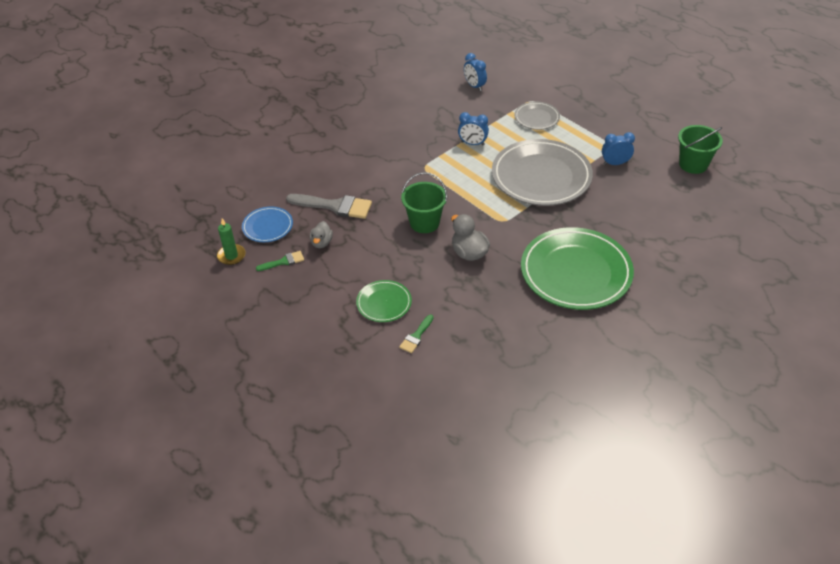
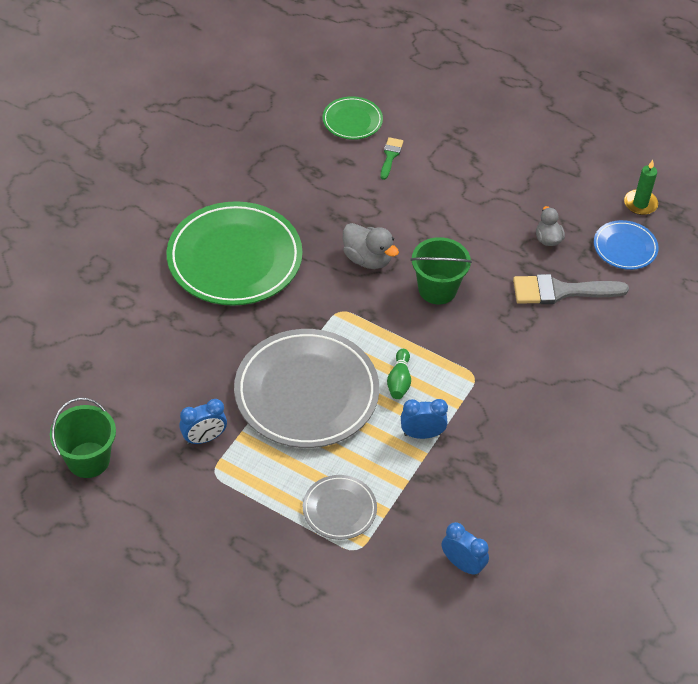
camera: 160 degrees right, 5 degrees up
green brush [256,251,304,271] -> none
green plate [356,280,412,322] -> green plate moved to [322,96,383,140]
none -> green bowling pin [387,349,411,399]

